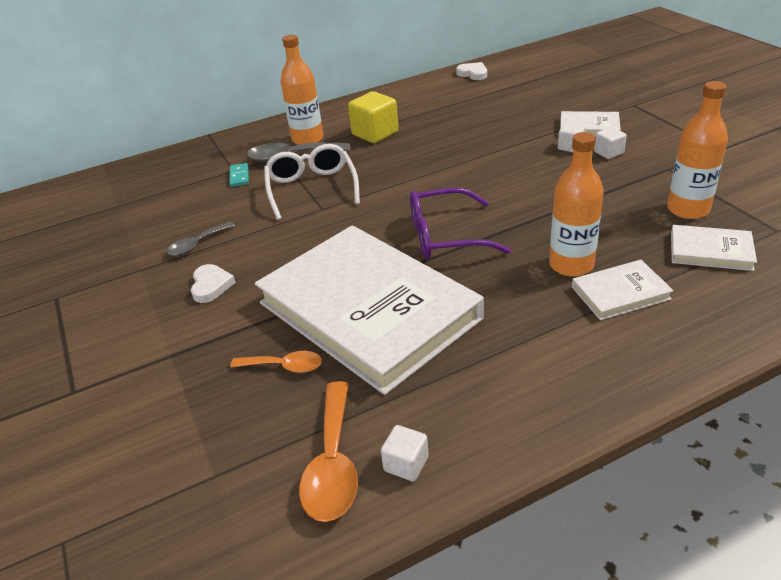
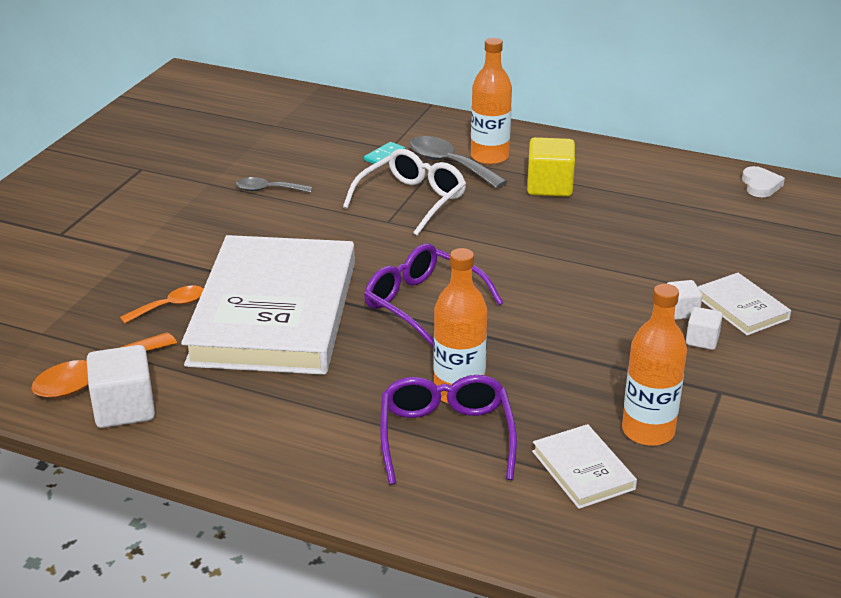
camera: 45 degrees right, 5 degrees down
white heart [191,264,236,303] -> none
orange spoon [230,351,322,373] -> orange spoon turned 90 degrees counterclockwise [120,285,203,323]
white cube [381,425,429,481] -> white cube [87,345,155,428], size x1.80
white book [572,260,674,320] -> purple glasses [380,375,517,485]

